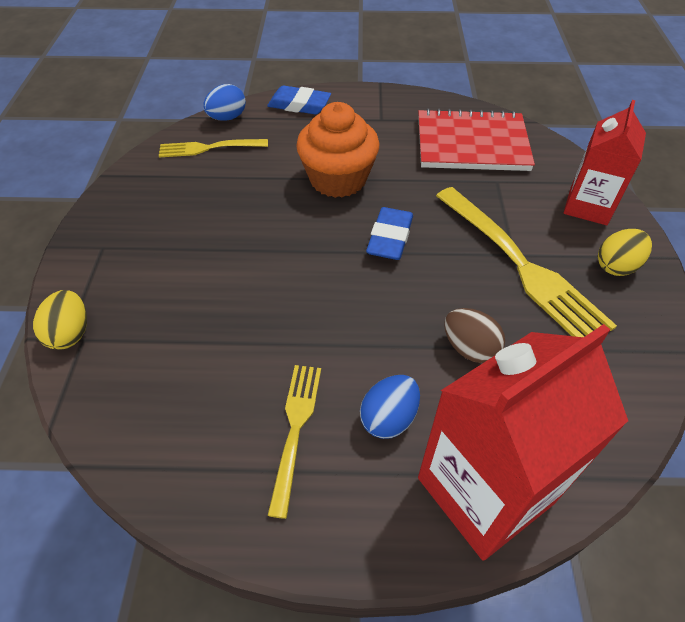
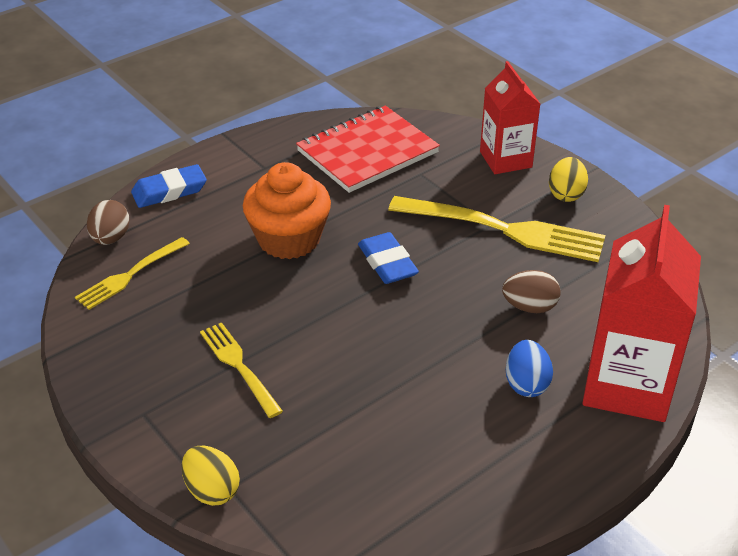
camera: 40 degrees left, 10 degrees down
blue egg [203,84,246,121] -> brown egg [87,200,130,245]
yellow fork [267,365,321,519] -> yellow fork moved to [200,323,283,418]

